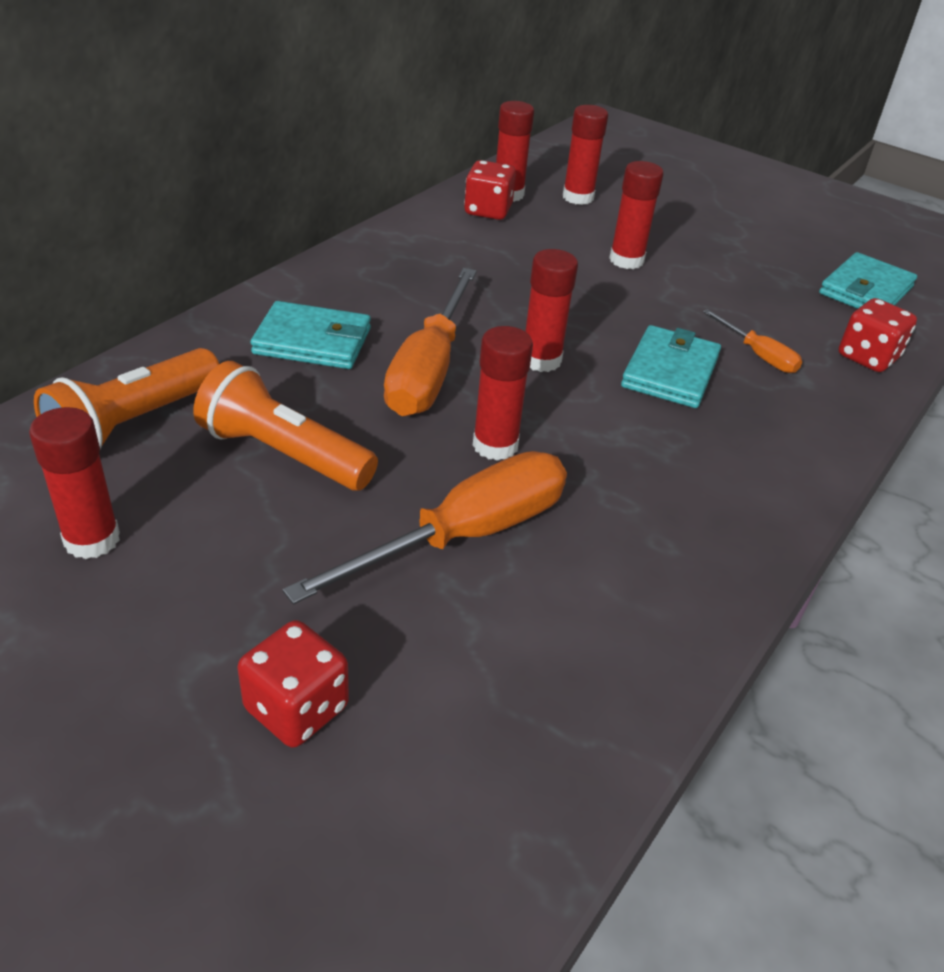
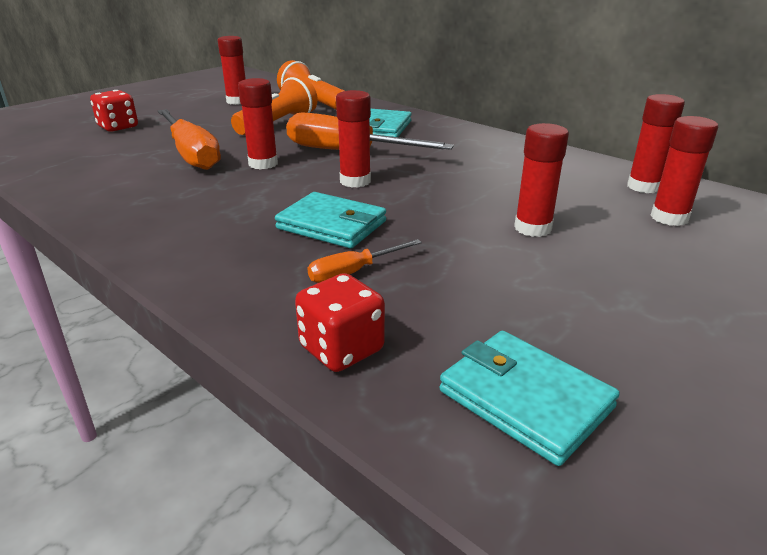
camera: 100 degrees right, 10 degrees down
red dice [464,160,516,220] -> none

